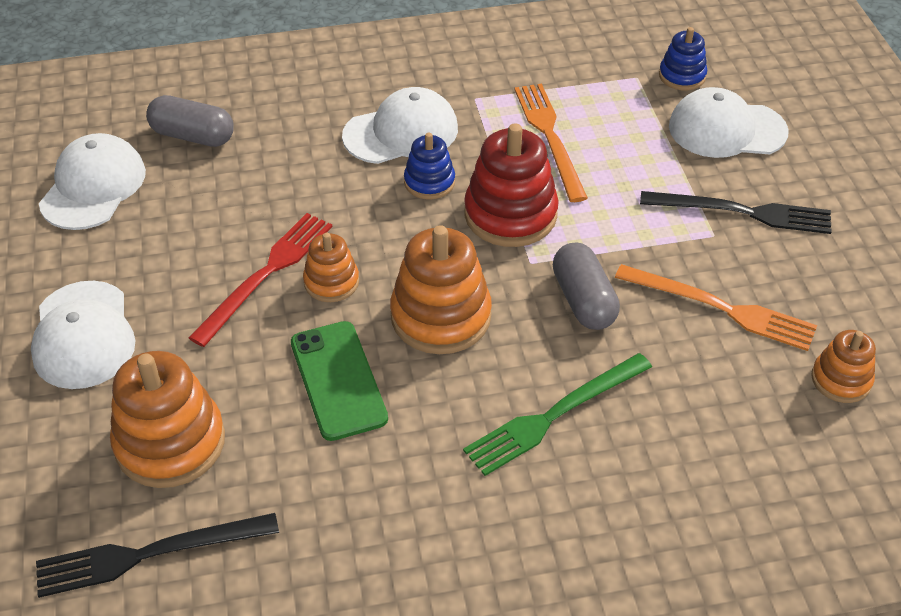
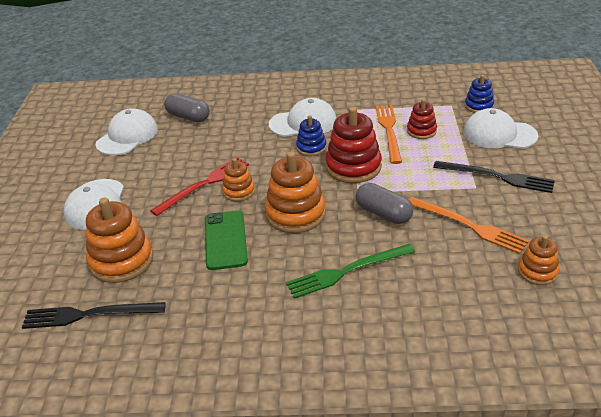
camera: 15 degrees right, 10 degrees down
grey capsule [553,243,620,330] -> grey capsule turned 45 degrees counterclockwise [356,183,414,224]
none -> red stacking toy [407,99,437,139]

